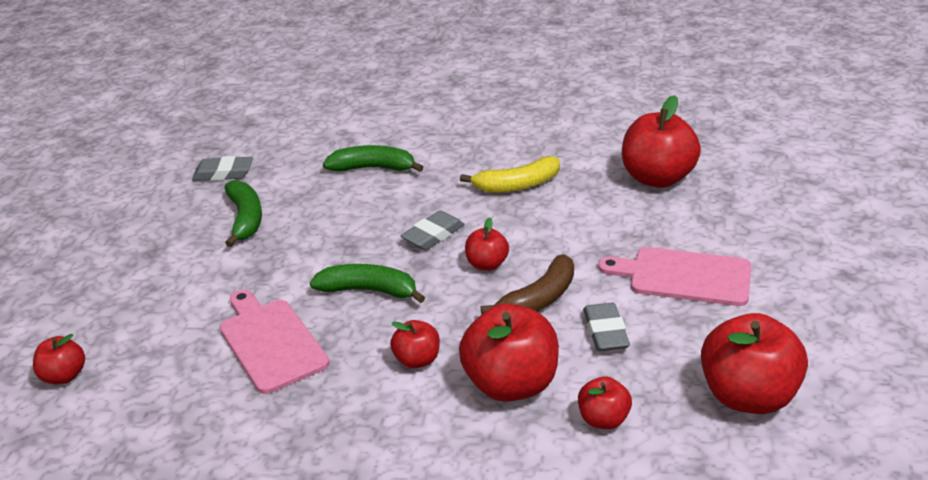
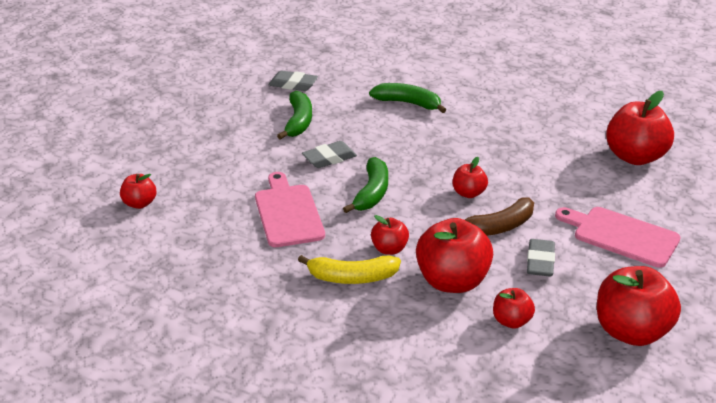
camera: 15 degrees right, 0 degrees up
green banana [310,264,425,303] -> green banana turned 75 degrees clockwise [343,157,388,213]
grey eraser [400,211,465,250] -> grey eraser moved to [302,141,357,168]
yellow banana [460,156,560,193] -> yellow banana moved to [298,255,401,284]

